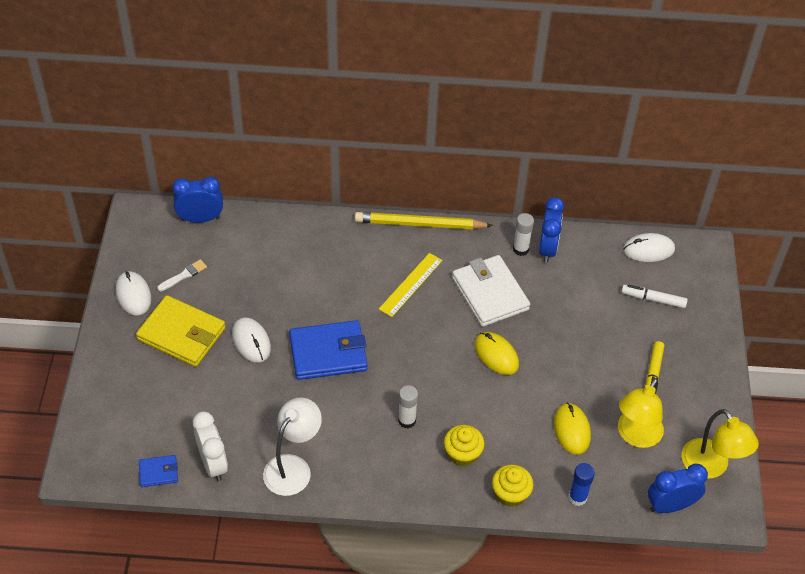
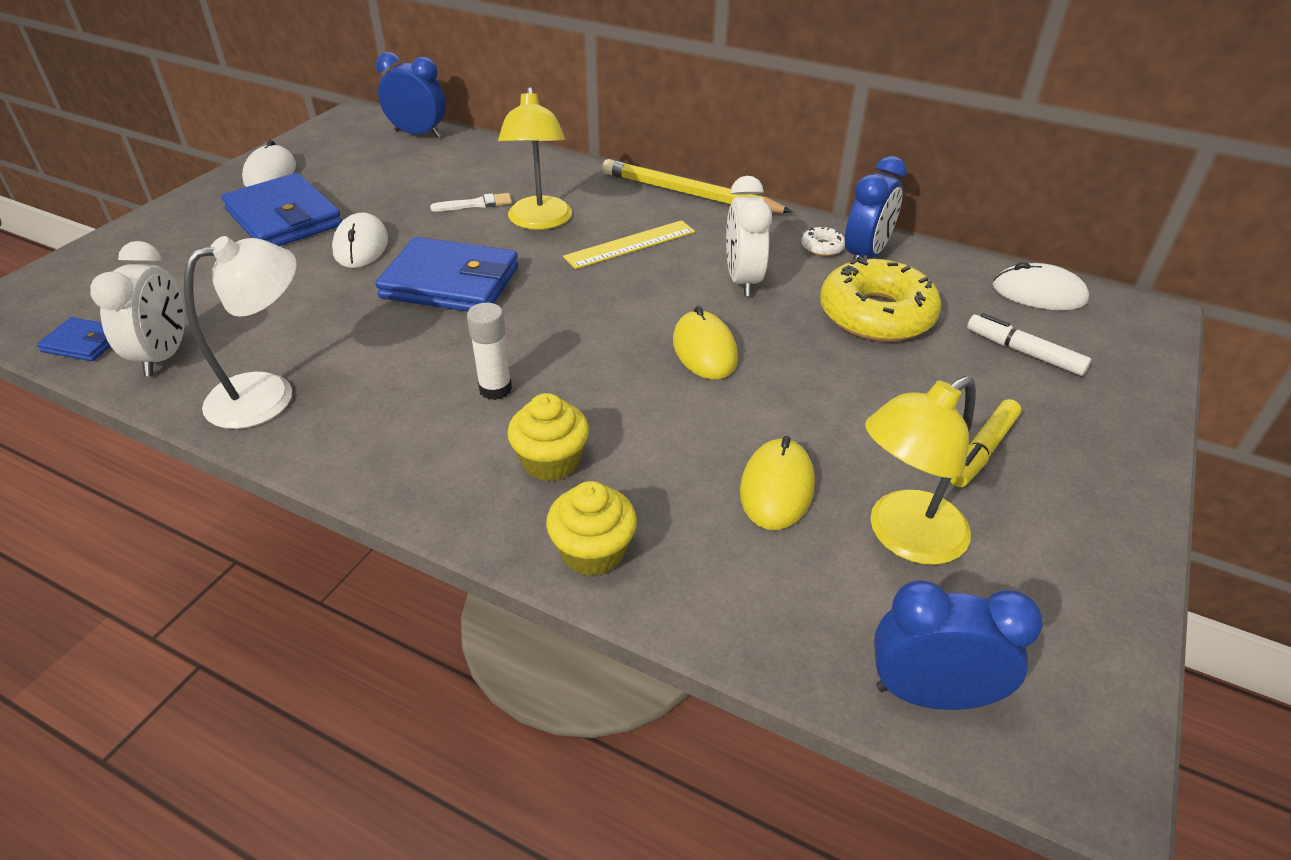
camera: 25 degrees right, 10 degrees down
yellow wallet [136,295,225,367] -> blue wallet [221,173,342,246]
white brush [157,259,207,291] -> white brush moved to [430,193,512,211]
white wallet [452,255,530,327] -> white clock [726,176,772,296]
white glue stick [513,213,534,256] -> white donut [801,227,845,256]
blue glue stick [569,463,595,506] -> none
yellow lamp [682,409,759,479] -> yellow lamp moved to [498,87,572,230]
none -> yellow donut [820,255,941,342]

